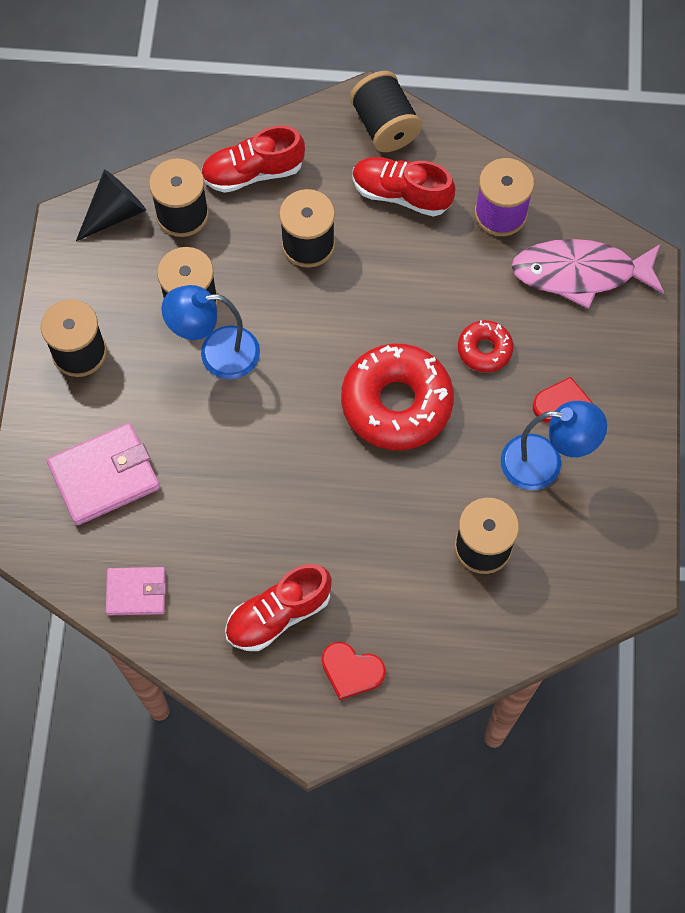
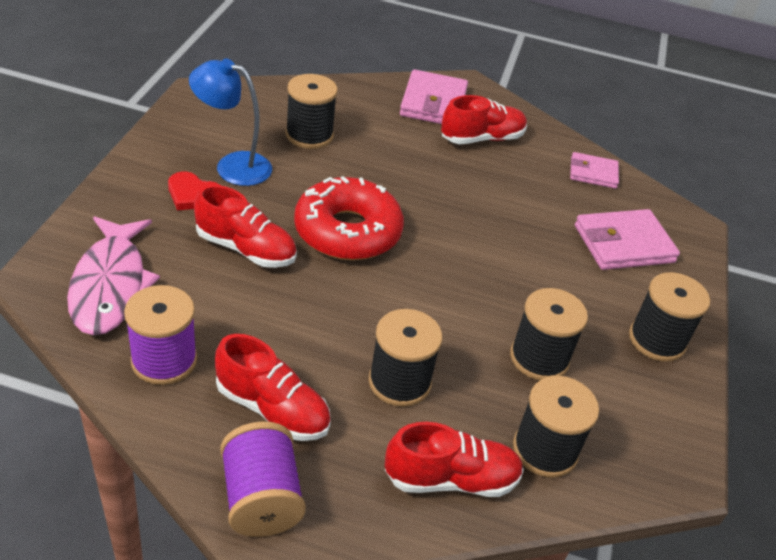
camera: 175 degrees left, 25 degrees down
black cone [76,169,146,241] -> none
blue lamp [161,285,260,379] -> none
red heart [322,642,386,700] -> pink wallet [400,69,468,124]
black spool [350,71,422,152] -> purple spool [220,422,306,537]
red donut [458,320,514,372] -> red shoe [194,185,297,268]
pink fish [511,239,664,309] -> pink fish turned 75 degrees clockwise [67,216,160,335]

